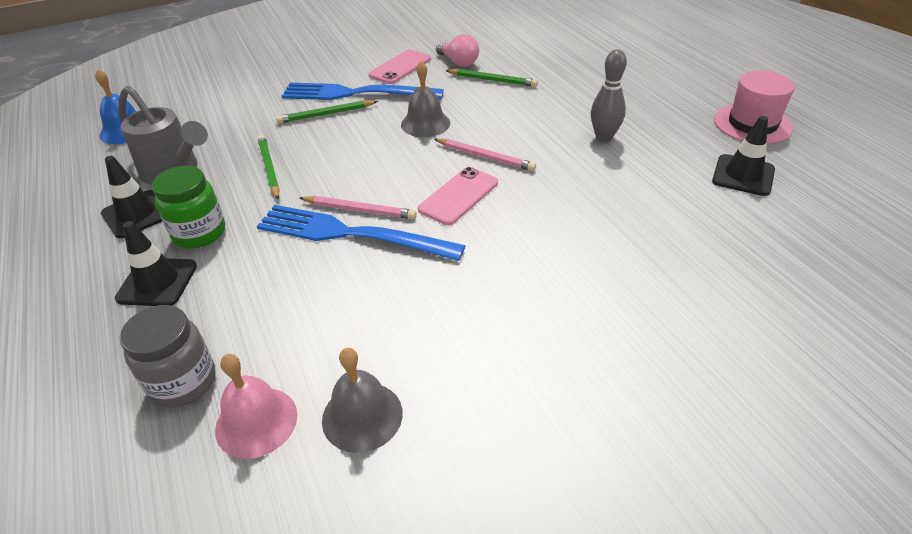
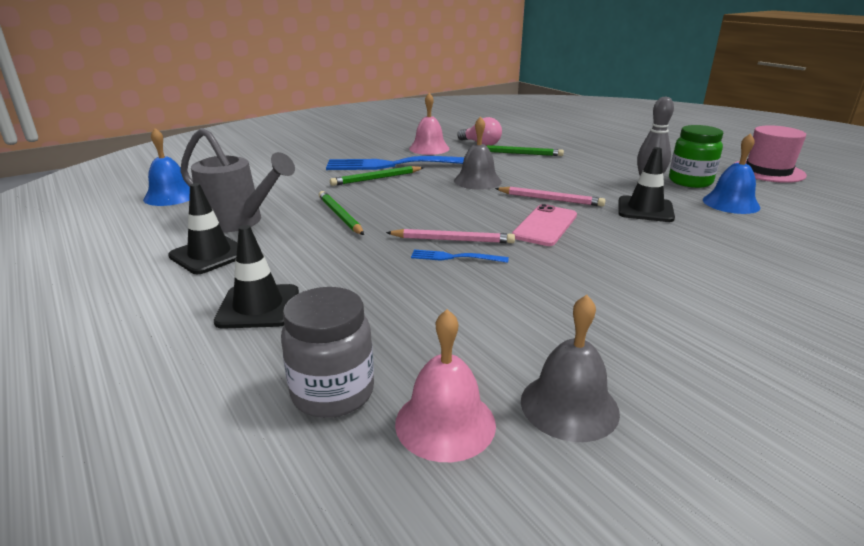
camera: 10 degrees left, 15 degrees down
green jar [152,166,225,248] -> green jar moved to [669,125,723,188]
blue fork [257,205,466,261] -> blue fork [411,250,509,263], size x0.43
pink phone [368,49,431,84] -> pink bell [409,93,449,155]
black traffic cone [712,116,775,196] -> black traffic cone moved to [618,147,675,222]
none -> blue bell [703,133,761,214]

